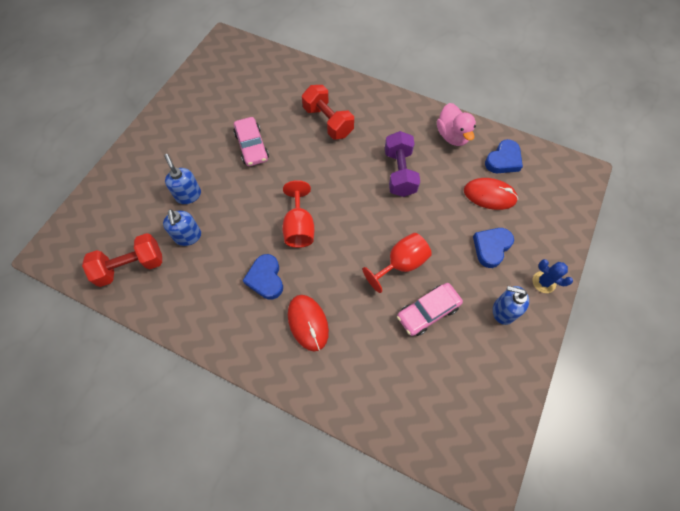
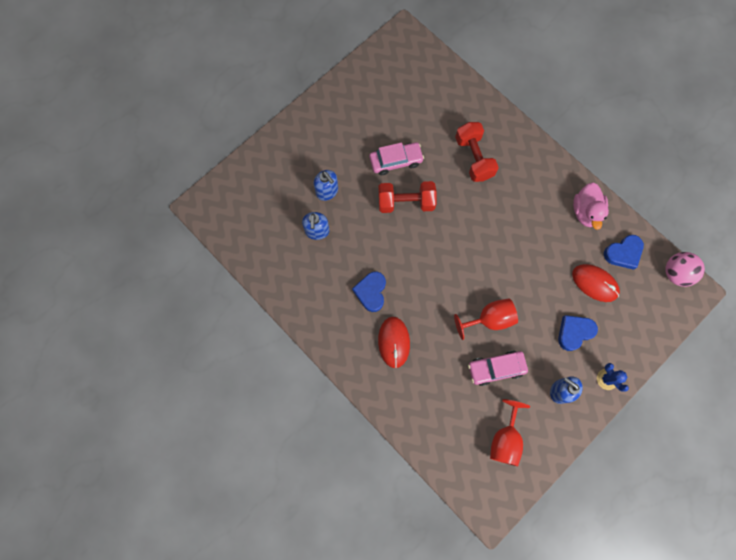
camera: 20 degrees right, 10 degrees up
red dumbbell [82,233,162,287] -> red dumbbell moved to [378,181,437,213]
blue soap dispenser [164,154,201,204] -> blue soap dispenser turned 150 degrees clockwise [314,170,338,201]
pink car [234,117,269,166] -> pink car turned 105 degrees counterclockwise [369,142,424,175]
red goblet [282,180,314,248] -> red goblet moved to [490,399,530,466]
purple dumbbell [385,131,420,197] -> none
none -> pink ball [666,252,705,287]

